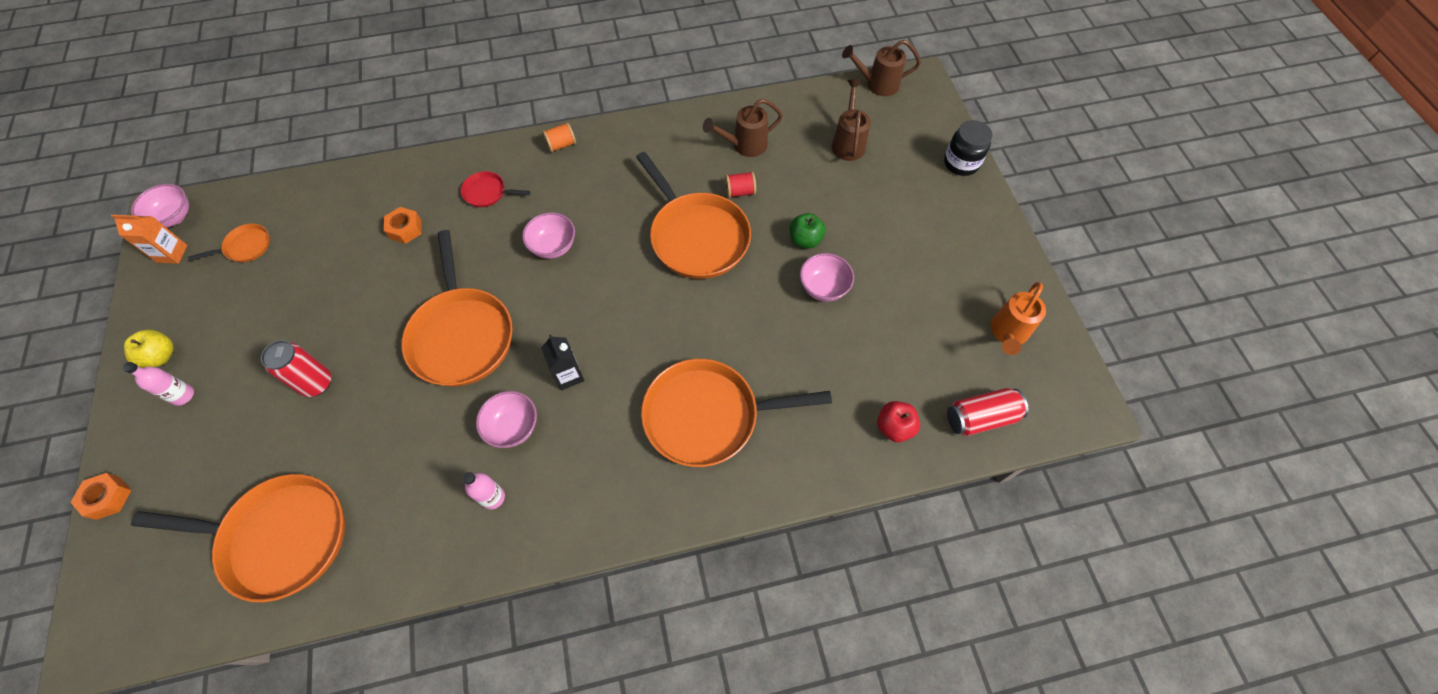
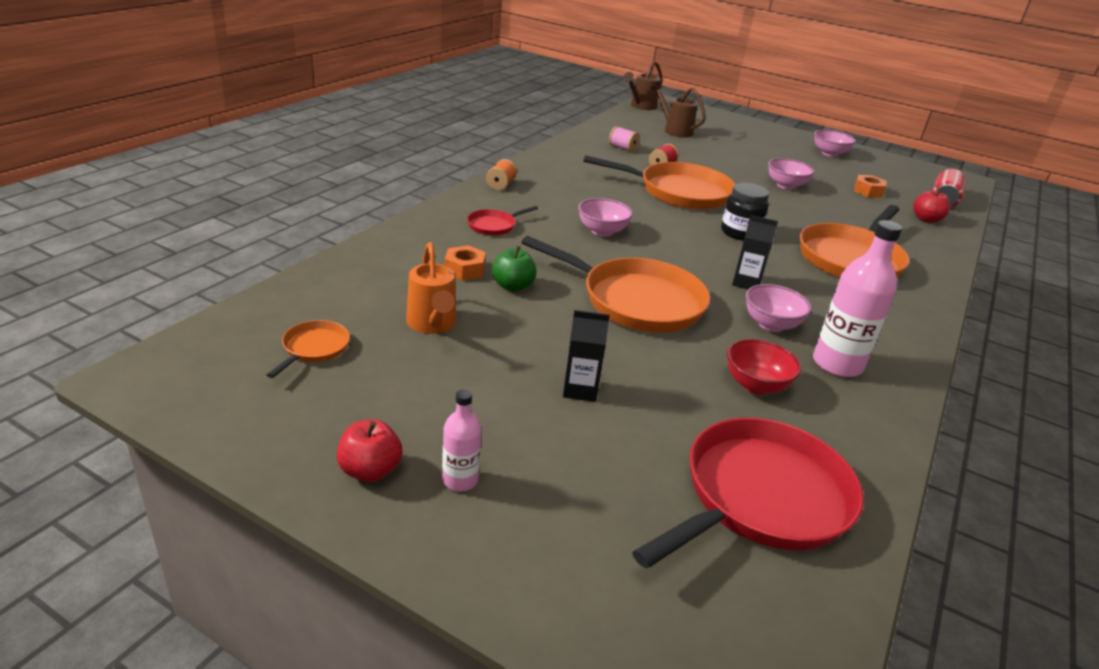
camera: 50 degrees left, 30 degrees down
orange nut [70,473,131,520] -> orange nut moved to [854,175,887,198]
orange carton [111,215,188,264] -> none
yellow apple [124,330,174,368] -> red apple [337,419,402,482]
pink bowl [131,184,189,228] -> pink bowl moved to [814,129,856,157]
orange pan [131,474,345,602] -> red pan [632,418,864,569]
red can [261,340,331,397] -> black carton [563,310,610,402]
pink bottle [462,472,505,509] -> pink bottle [813,220,902,377], size x1.84
brown watering can [703,99,783,157] -> pink spool [609,126,640,152]
green apple [789,213,826,249] -> green apple moved to [492,246,537,291]
black jar [944,120,993,176] -> black jar moved to [721,183,769,240]
orange watering can [991,282,1046,355] -> orange watering can moved to [406,242,456,334]
none -> red bowl [727,339,801,395]

